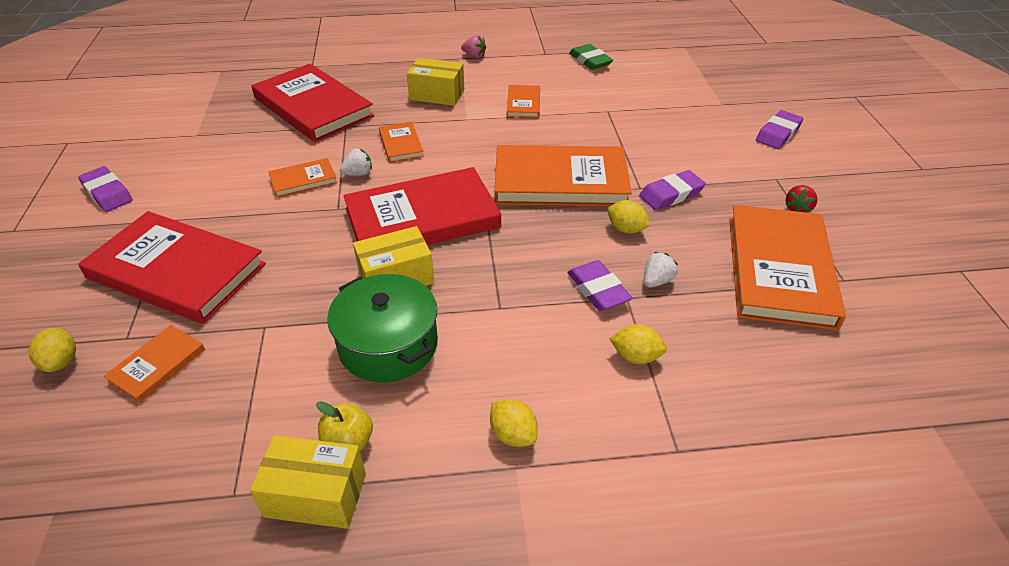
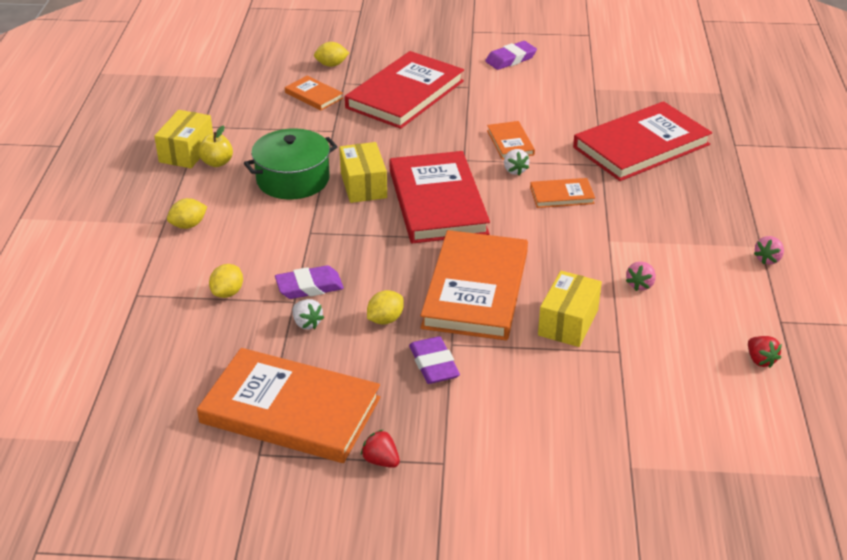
camera: 100 degrees right, 5 degrees down
yellow box [407,58,464,106] -> yellow box moved to [538,271,602,347]
orange book [507,85,540,118] -> pink strawberry [626,261,656,291]
green eraser [569,44,613,70] -> red strawberry [748,336,782,368]
purple eraser [756,110,803,149] -> none

